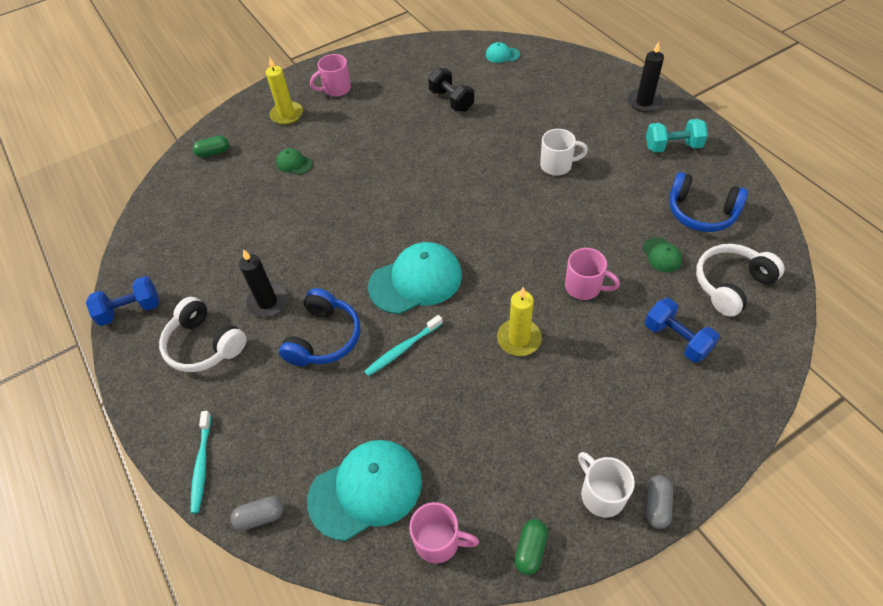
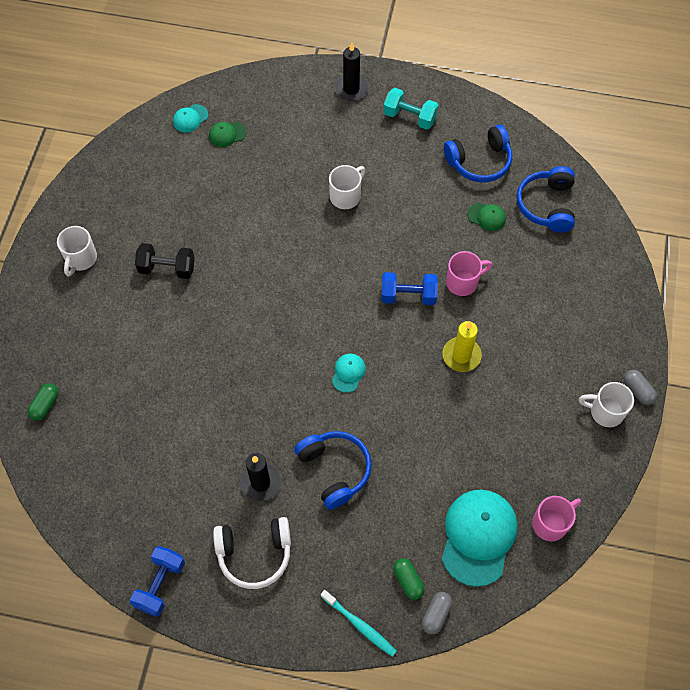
camera: 50 degrees left, 10 degrees up
yellow candle [266,58,303,125] -> none
green cap [276,148,313,175] -> green cap moved to [209,122,246,147]
pink mug [310,54,351,97] -> white mug [57,226,97,277]
turquoise toothbrush [364,315,443,376] -> none
turquoise cap [368,242,462,314] -> turquoise cap [332,354,366,393], size x0.46
black dumbbell [428,68,474,112] -> black dumbbell moved to [135,243,195,279]
green capsule [515,519,548,575] -> green capsule moved to [393,558,425,600]
blue dumbbell [645,298,720,363] -> blue dumbbell moved to [381,272,438,305]
turquoise dumbbell [646,119,708,152] -> turquoise dumbbell turned 75 degrees clockwise [383,88,439,130]
white headphones [696,244,785,317] -> blue headphones [517,166,575,233]

